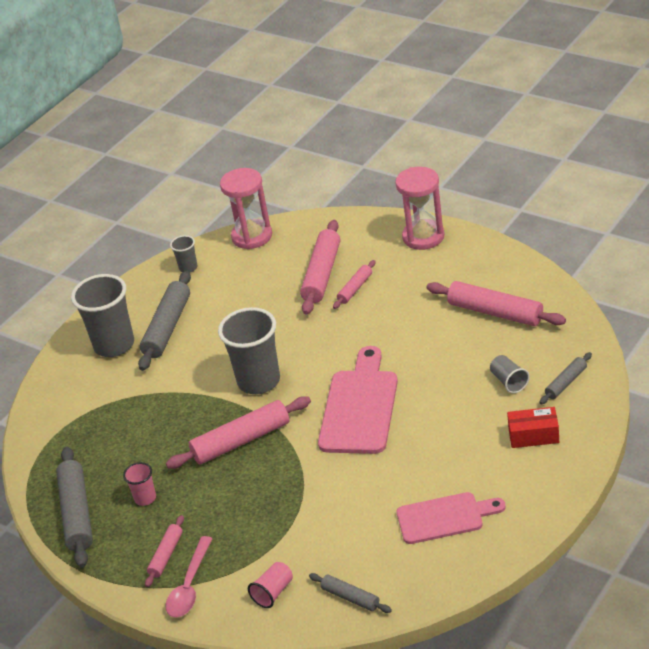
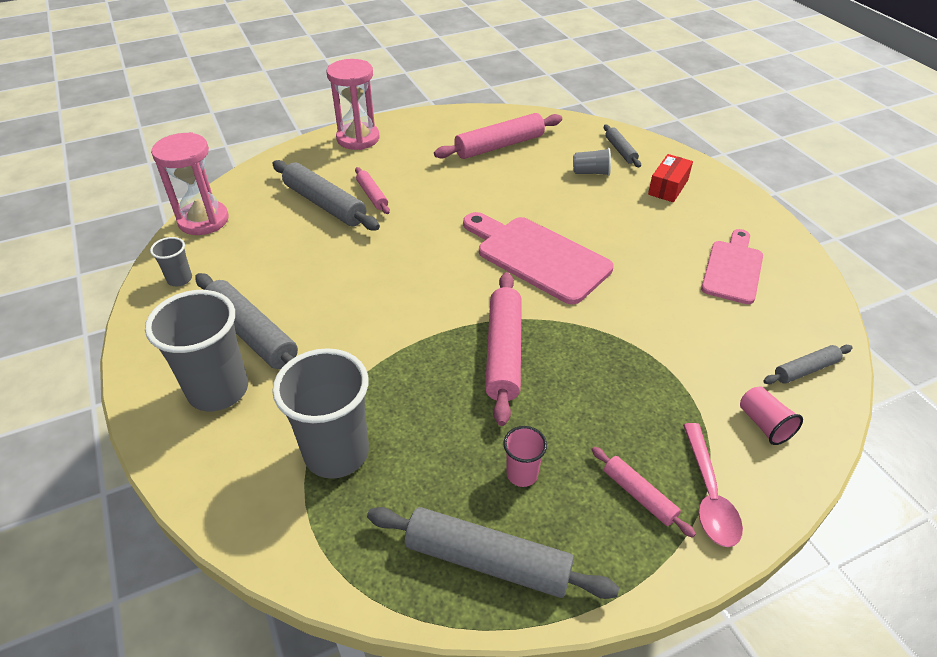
camera: 65 degrees left, 5 degrees up
pink spoon [166,536,213,618] -> pink spoon turned 45 degrees clockwise [683,423,743,547]
grey cup [218,307,280,394] -> grey cup moved to [272,348,369,479]
pink rolling pin [300,220,340,315] -> grey rolling pin [272,160,380,231]

